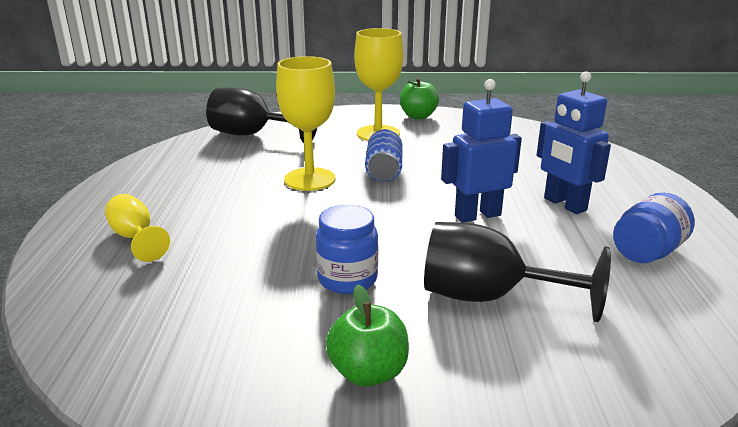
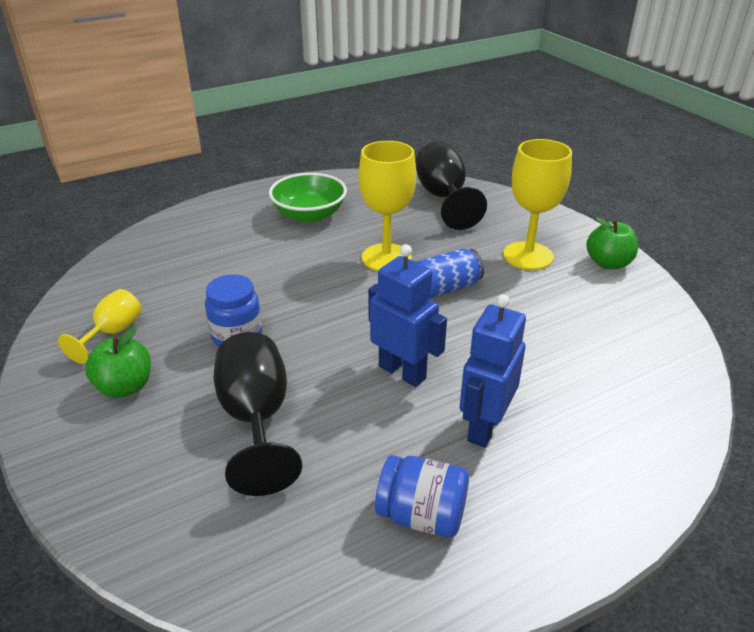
camera: 60 degrees right, 10 degrees up
yellow goblet [105,194,170,262] -> yellow goblet moved to [58,289,141,364]
none -> green bowl [269,173,347,223]

